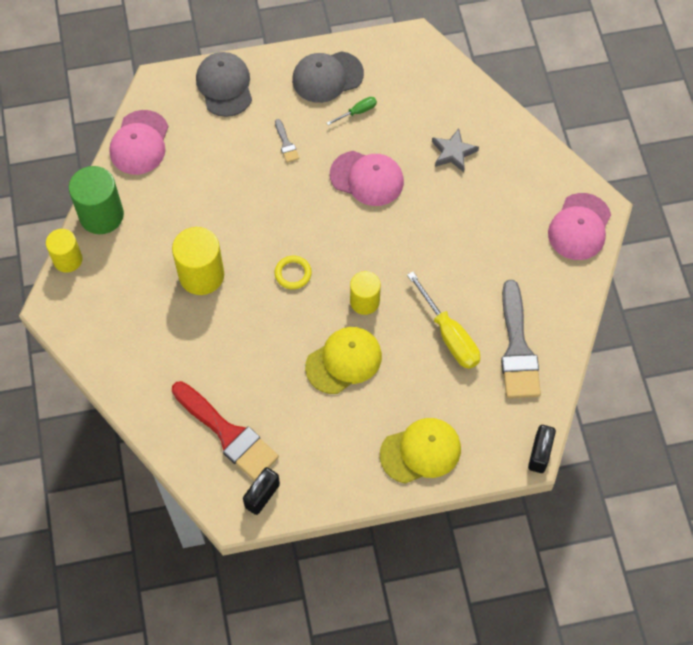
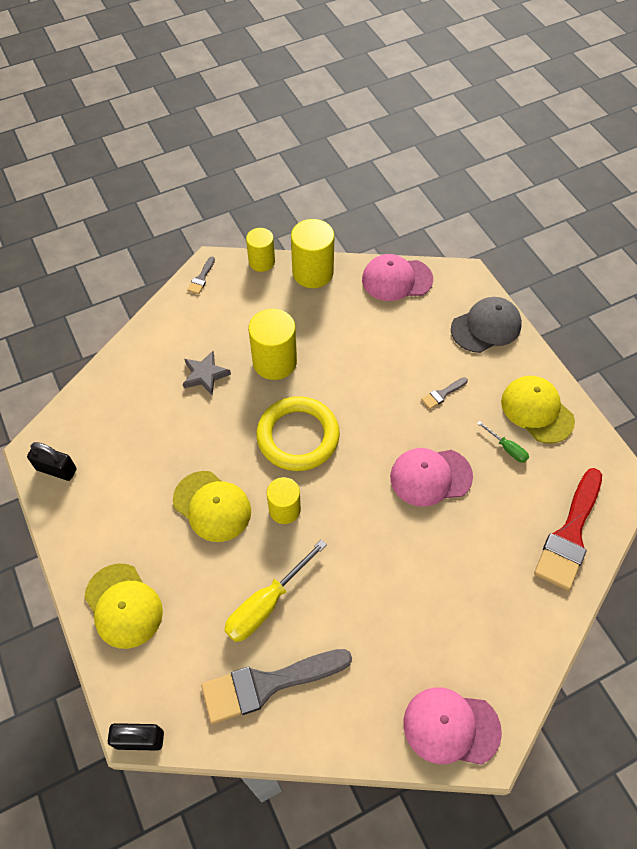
camera: 75 degrees right, 5 degrees down
green cylinder [69,166,124,234] -> yellow cylinder [291,219,335,288]
red brush [172,381,279,481] -> red brush moved to [534,468,602,591]
yellow ring [275,256,312,289] -> yellow ring [256,396,340,471], size x2.17
grey cap [292,51,364,103] -> yellow cap [501,376,575,444]
pink cap [330,151,404,206] -> pink cap turned 75 degrees clockwise [390,448,473,507]
grey star [432,128,479,172] -> grey star moved to [183,351,231,395]
none -> grey brush [187,257,215,294]

